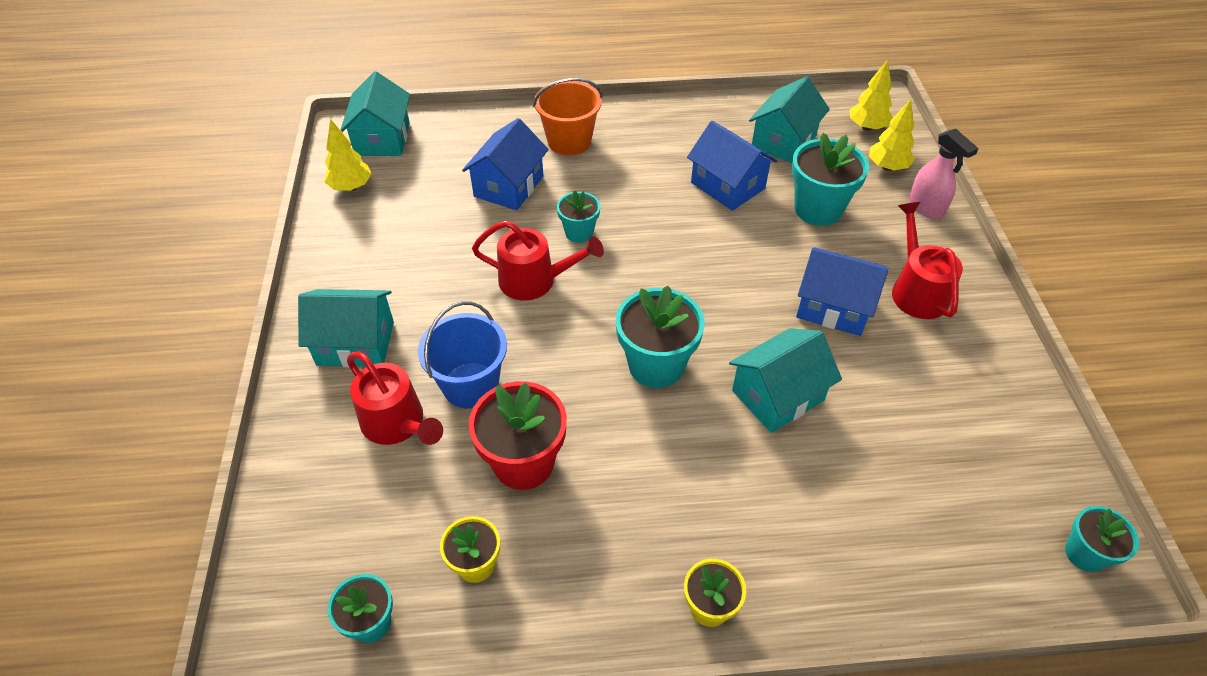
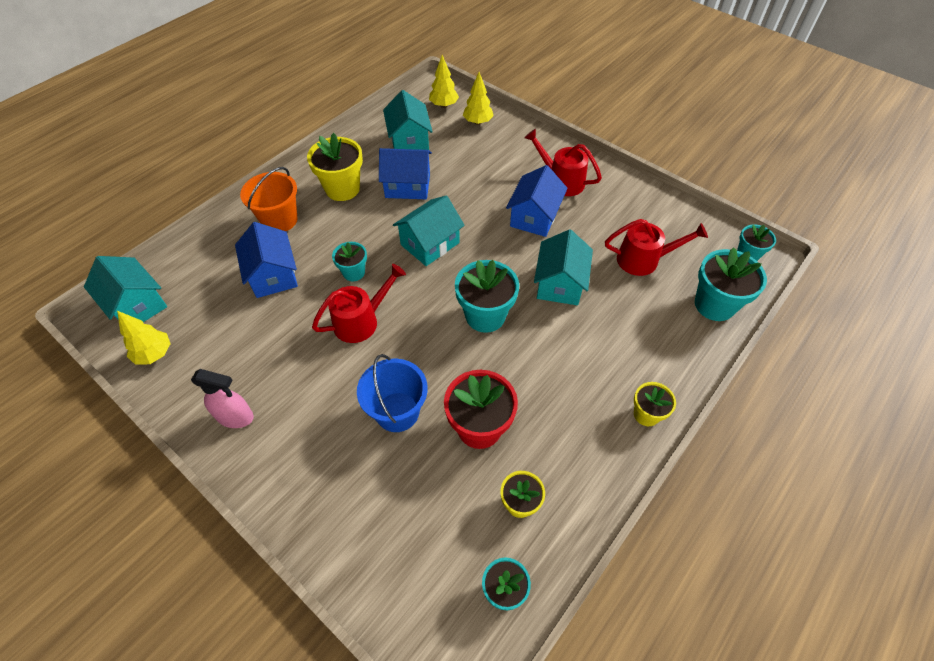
camera: 45 degrees left, 5 degrees up
turquoise house [298,289,394,367] -> turquoise house moved to [393,195,465,266]
red watering can [347,351,443,445] -> red watering can moved to [605,219,708,276]
turquoise flower pot [792,133,869,226] -> turquoise flower pot moved to [695,247,767,321]
blue house [796,247,889,336] -> blue house turned 45 degrees counterclockwise [506,165,568,237]
pink spray bottle [909,128,979,219] -> pink spray bottle moved to [191,369,254,428]
none -> yellow flower pot [307,133,363,201]

